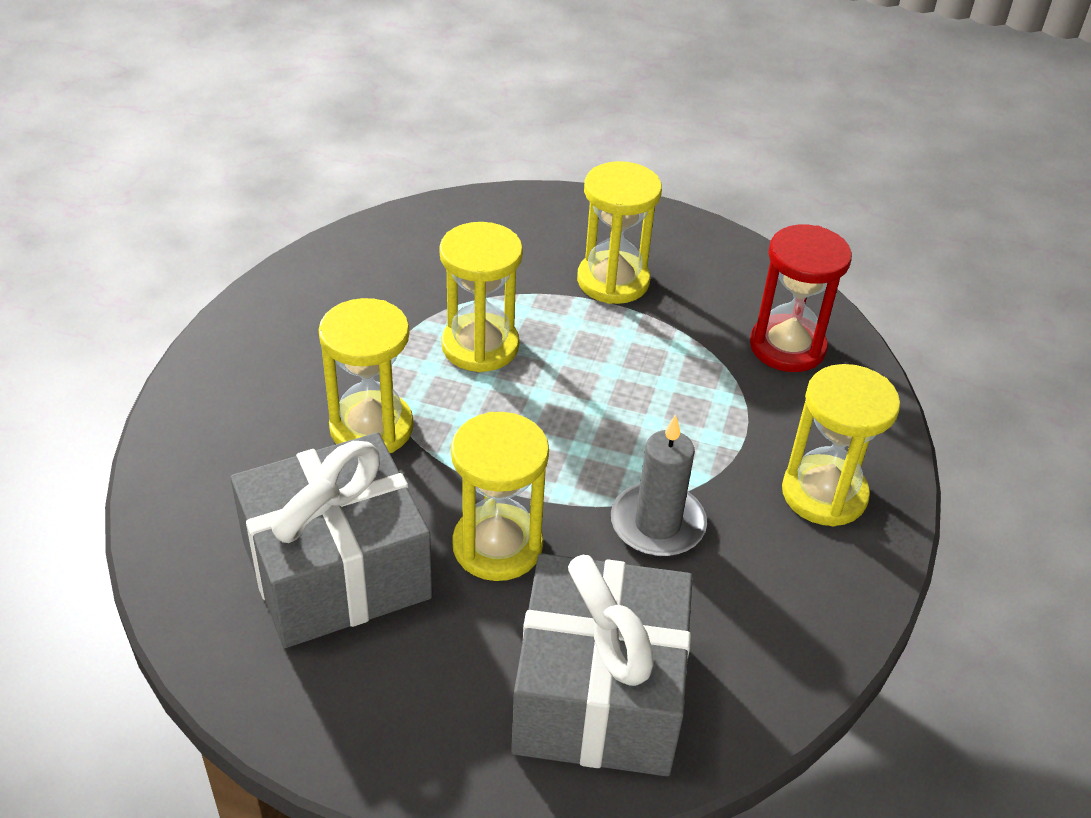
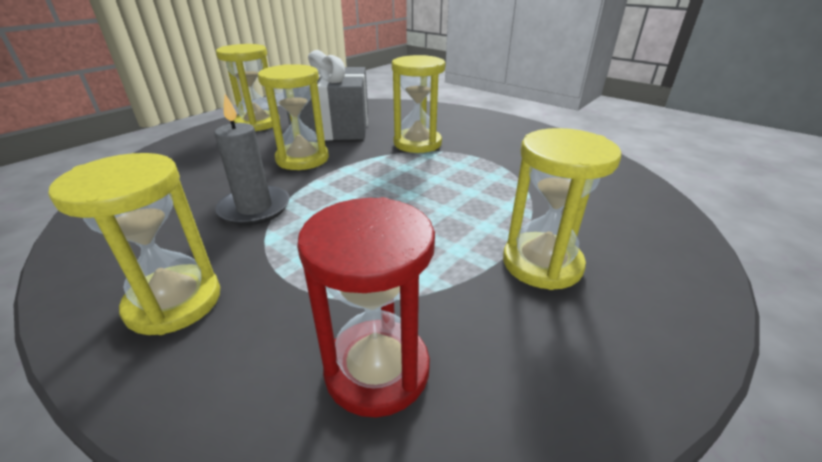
camera: 115 degrees right, 10 degrees down
yellow hourglass [439,222,523,372] -> yellow hourglass moved to [216,44,280,131]
grey gift [511,553,693,776] -> none

